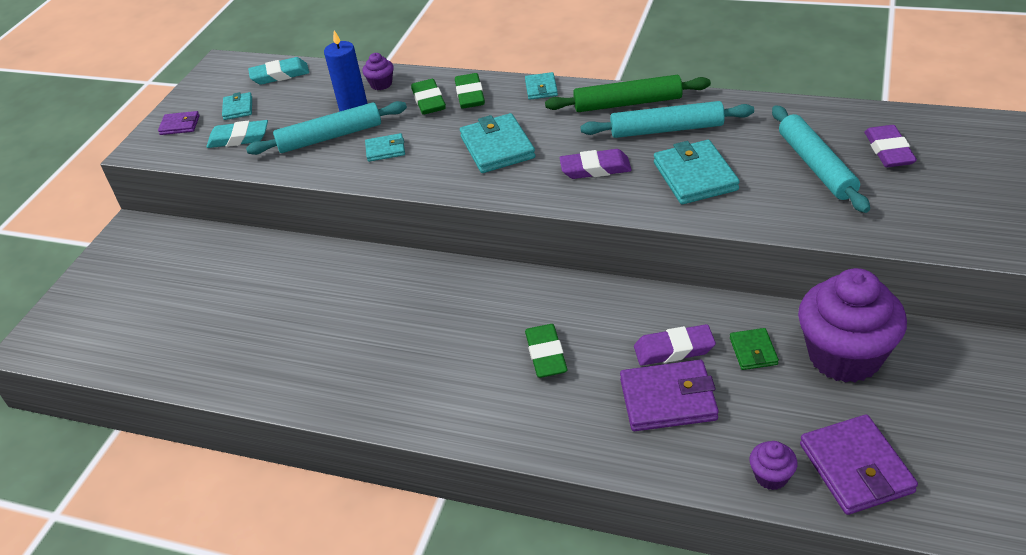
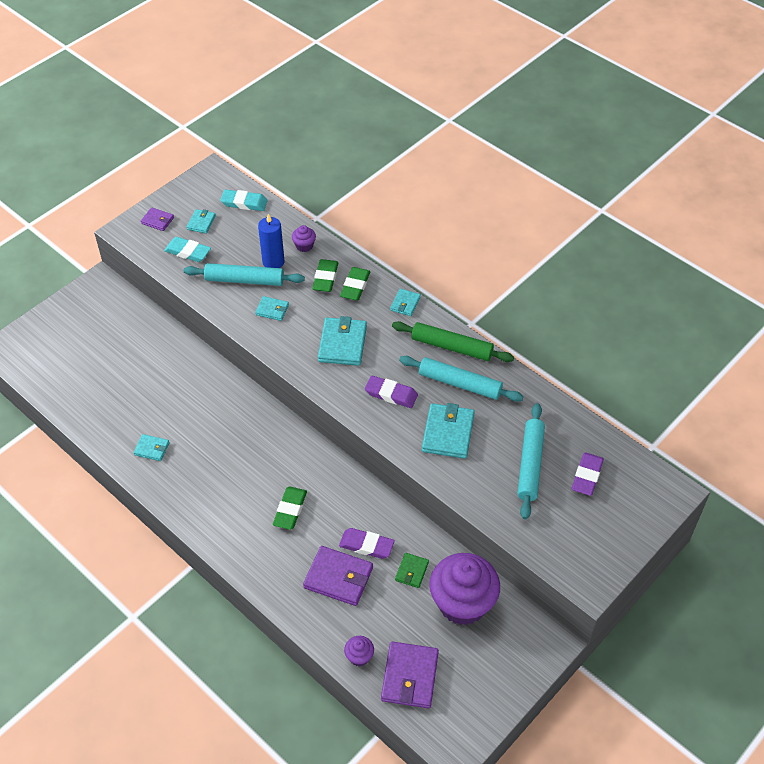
camera: 20 degrees right, 10 degrees up
none -> turquoise wallet [134,434,170,461]

